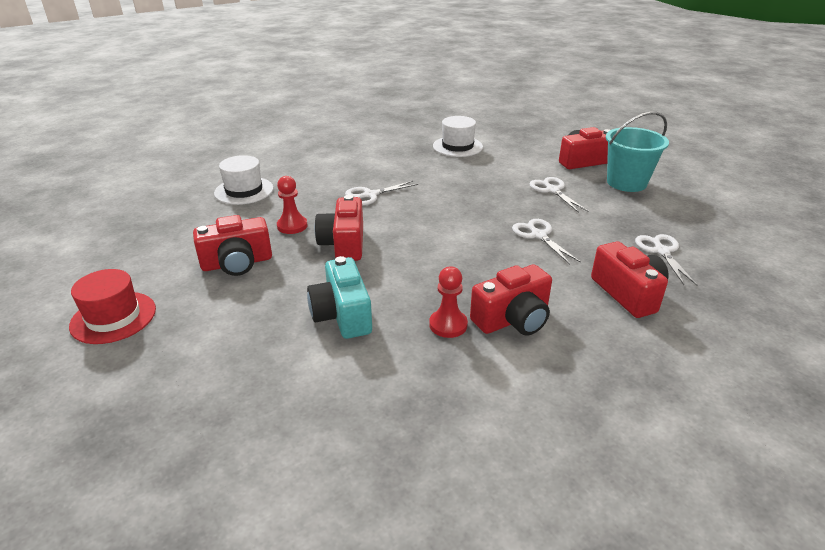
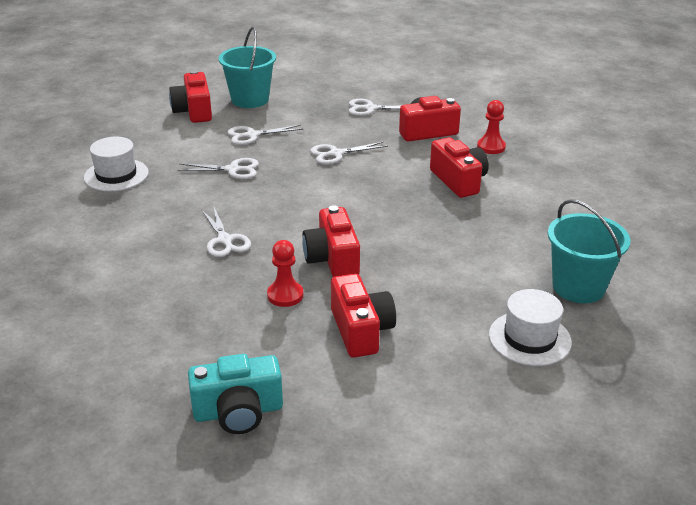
camera: 85 degrees left, 0 degrees up
red hat [69,269,156,344] -> none
white hat [214,155,274,205] -> white hat moved to [489,289,572,366]
turquoise camera [307,256,372,339] -> turquoise camera moved to [188,354,283,434]
red camera [315,195,363,261] -> red camera turned 75 degrees clockwise [302,205,360,277]
red pawn [429,266,468,338] -> red pawn moved to [477,100,506,154]
none -> white scissors [177,158,259,179]
none -> turquoise bucket [548,199,630,303]

